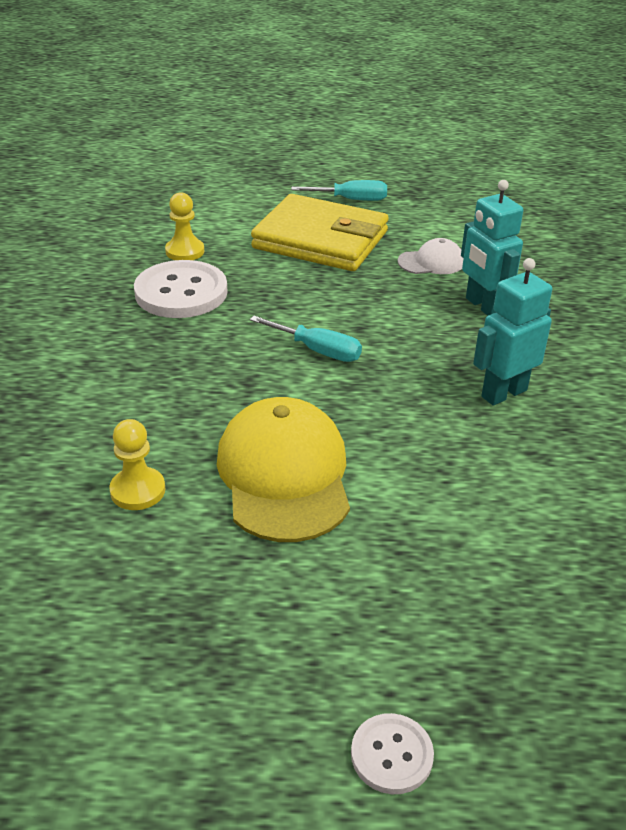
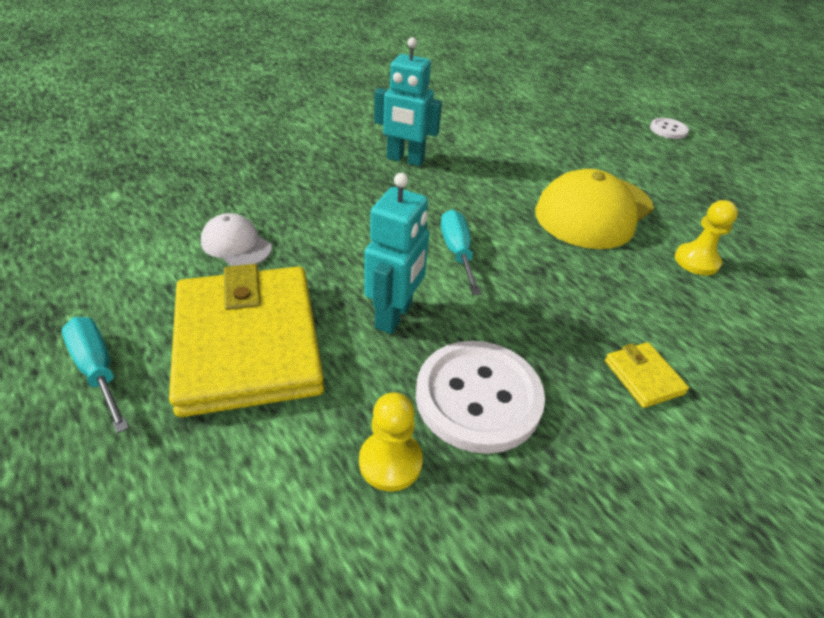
camera: 130 degrees left, 5 degrees up
turquoise robot [461,180,523,316] -> turquoise robot moved to [365,173,429,334]
none -> yellow wallet [605,342,689,408]

